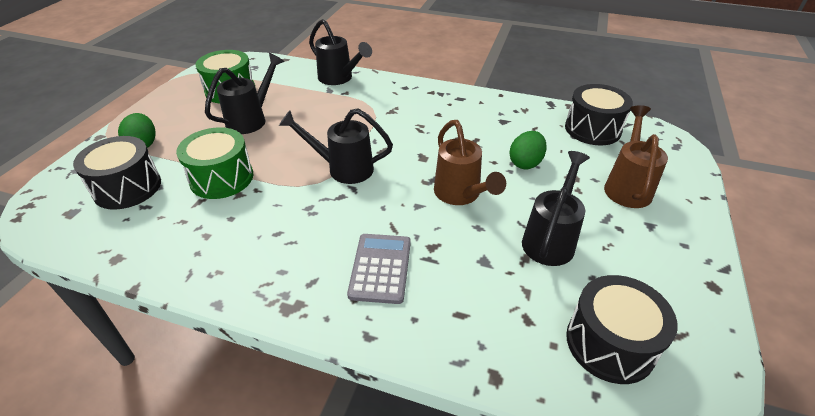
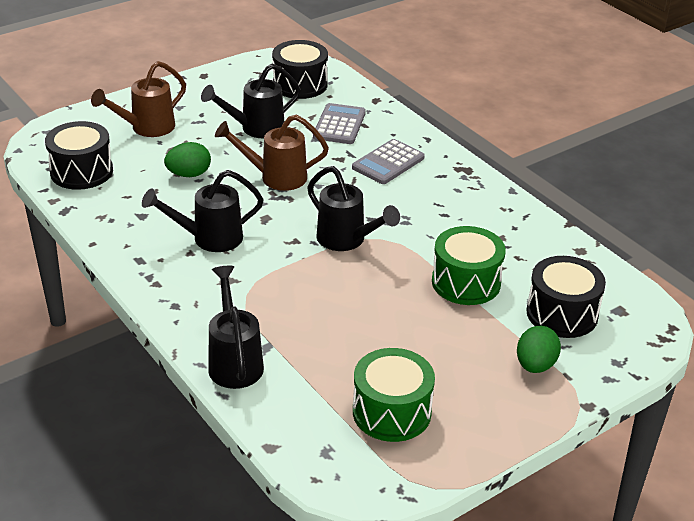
camera: 145 degrees left, 5 degrees down
black watering can [205,53,284,134] -> black watering can moved to [142,170,264,252]
brown watering can [434,120,506,205] -> brown watering can turned 105 degrees counterclockwise [215,115,329,191]
none -> grey calculator [313,103,366,144]

